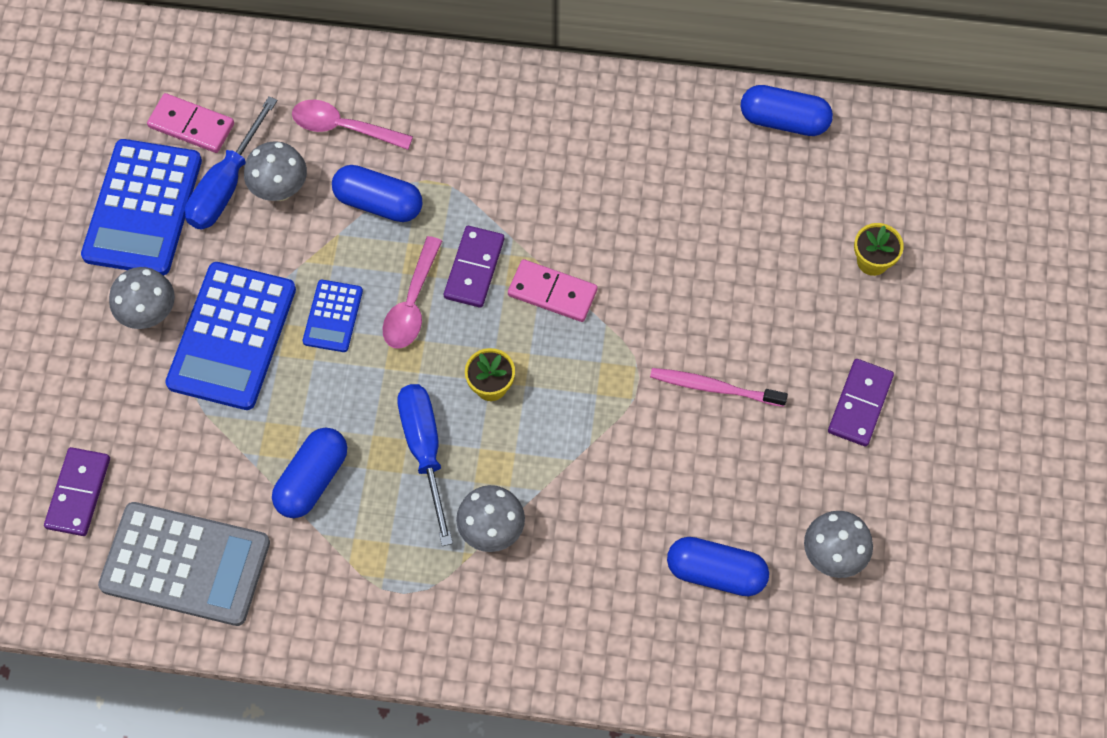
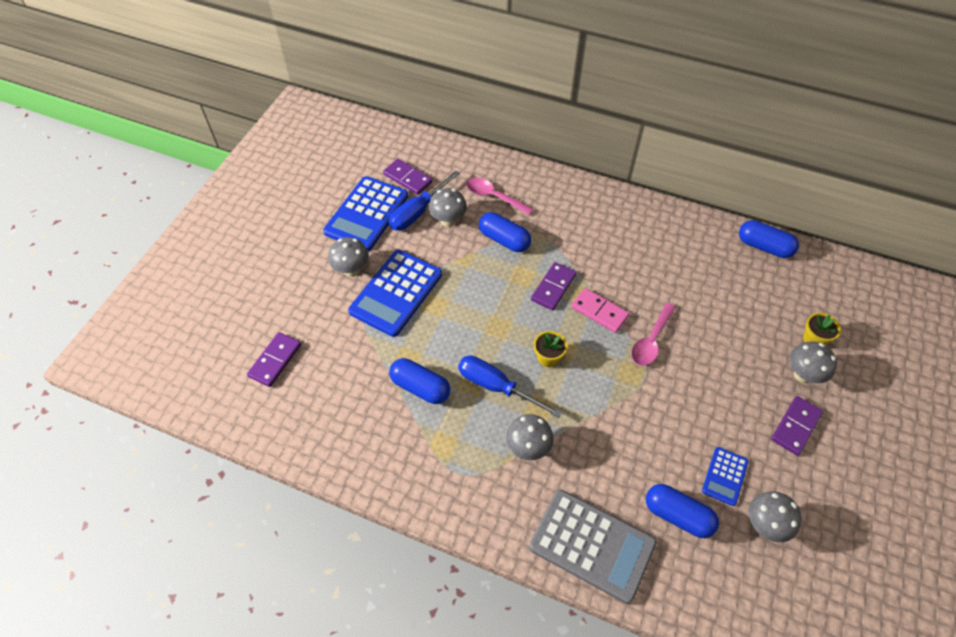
camera: 15 degrees right, 10 degrees down
grey calculator [98,502,270,626] -> grey calculator moved to [529,490,657,604]
pink domino [147,93,234,153] -> purple domino [383,159,432,195]
blue capsule [272,427,347,518] -> blue capsule turned 75 degrees clockwise [389,358,450,404]
blue calculator [303,280,363,352] -> blue calculator moved to [702,447,749,506]
pink spoon [383,236,442,349] -> pink spoon moved to [631,303,676,366]
blue screwdriver [397,384,453,546] -> blue screwdriver turned 60 degrees counterclockwise [458,356,562,418]
pink toothbrush [650,368,788,407] -> none
none -> grey mushroom [790,341,837,383]

